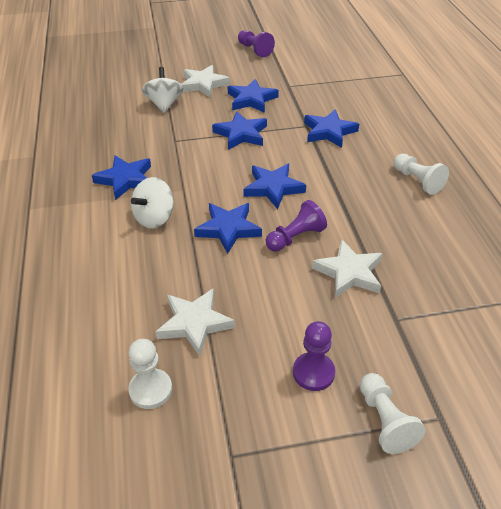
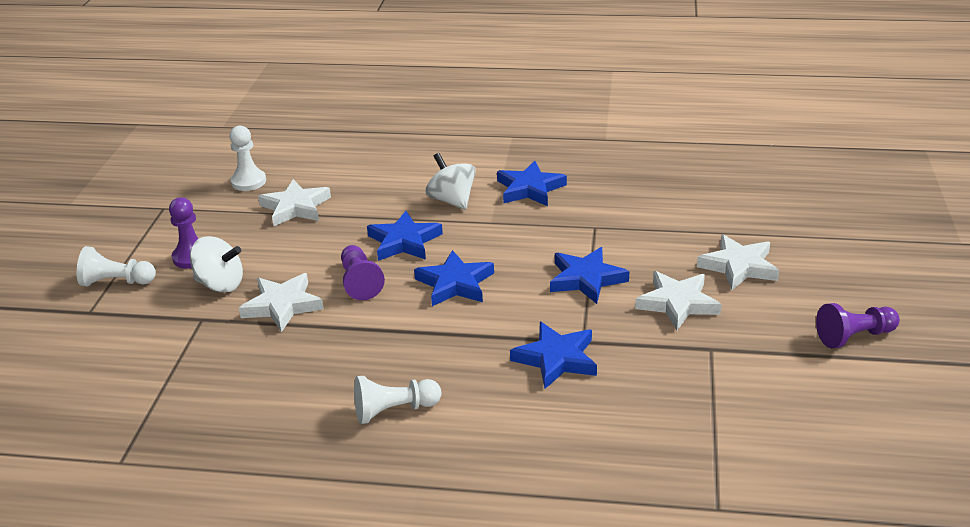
camera: 110 degrees right, 10 degrees down
white spinning top [142,67,183,113] -> white spinning top moved to [190,236,243,293]
blue star [228,79,279,113] -> white star [635,271,721,330]

